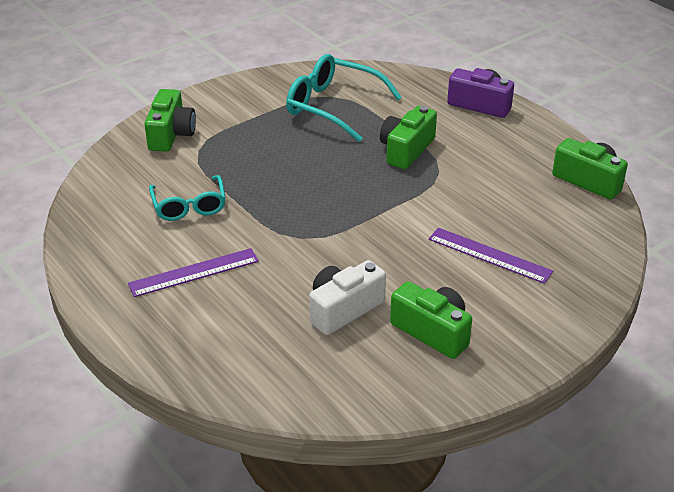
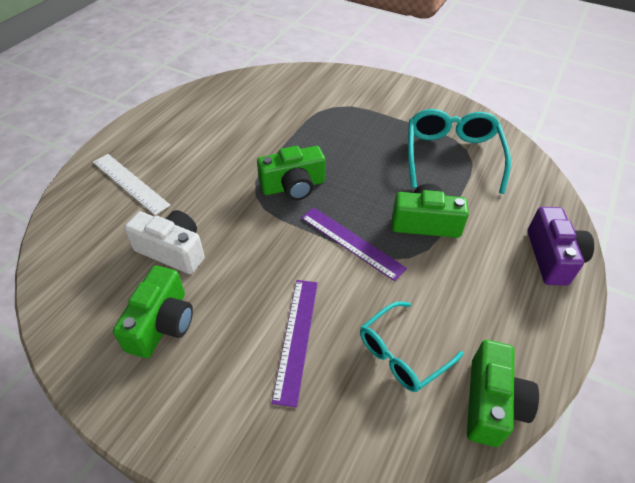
camera: 65 degrees right, 10 degrees up
purple ruler [128,248,259,297] -> purple ruler moved to [301,207,407,281]
green camera [145,89,196,152] -> green camera moved to [257,146,325,200]
turquoise glasses [149,175,226,221] -> turquoise glasses moved to [360,301,464,392]
none -> white ruler [93,154,171,215]

